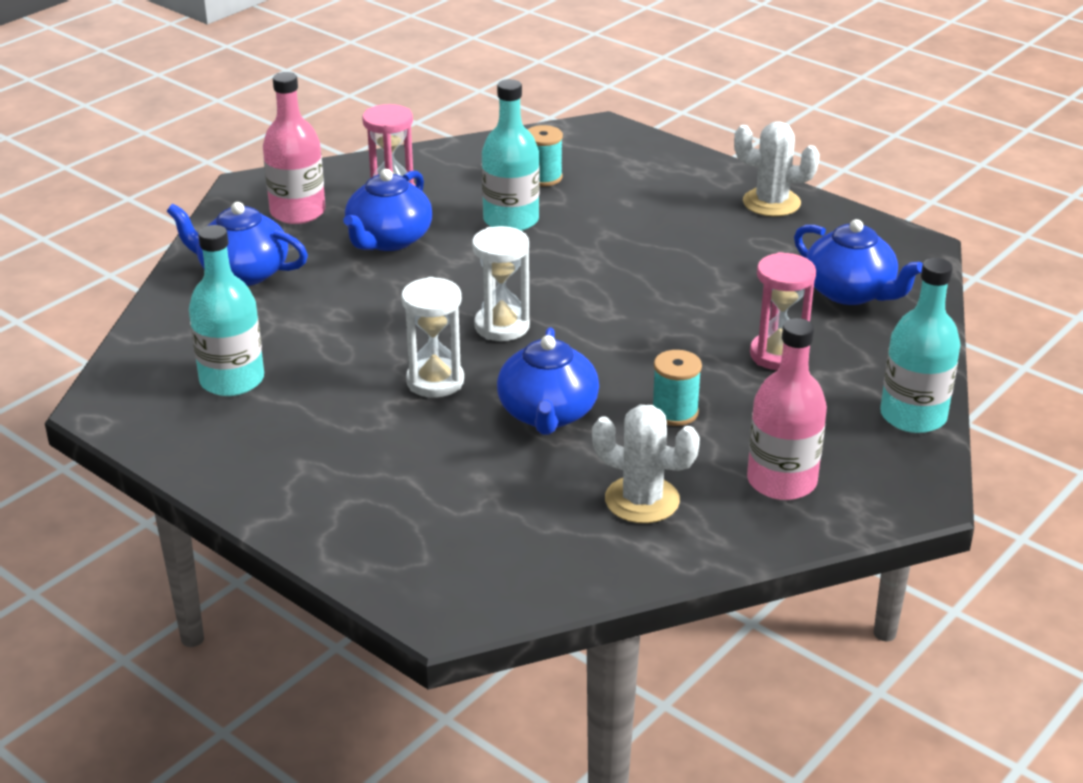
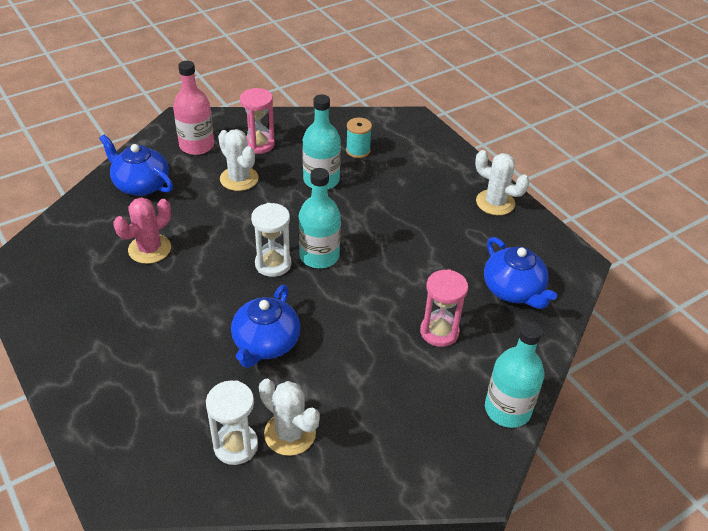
camera: 15 degrees right, 10 degrees up
turquoise bottle [189,225,264,396] -> turquoise bottle moved to [298,168,341,268]
blue teapot [343,169,433,251] -> white cactus [218,129,259,191]
white hourglass [401,277,464,398] -> white hourglass moved to [206,380,258,465]
turquoise spool [653,350,702,426] -> none
pink bottle [747,318,827,500] -> none
none -> pink cactus [114,197,171,264]

